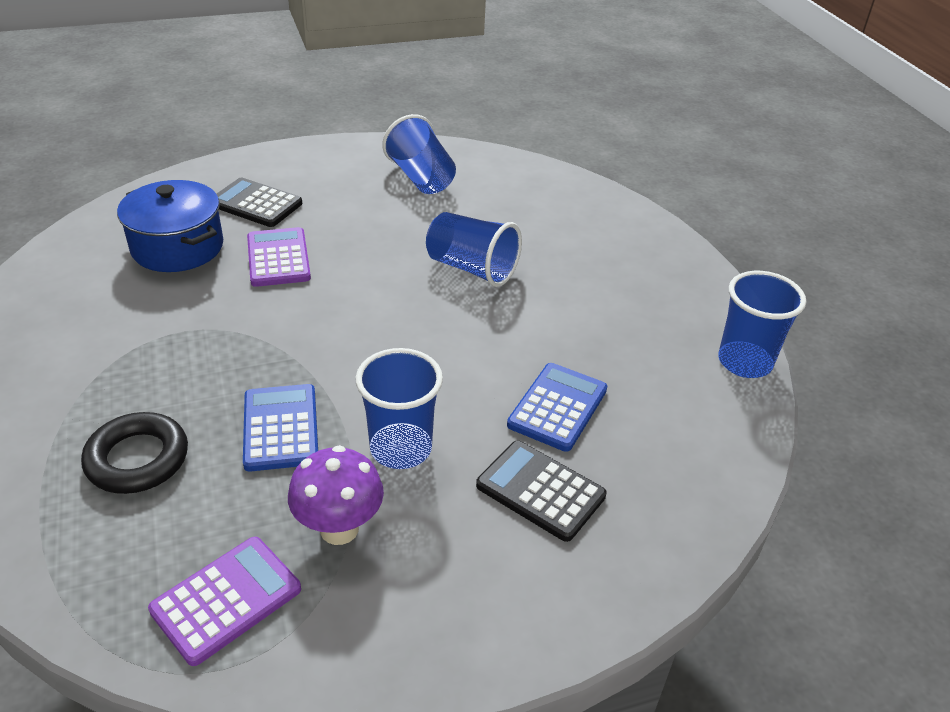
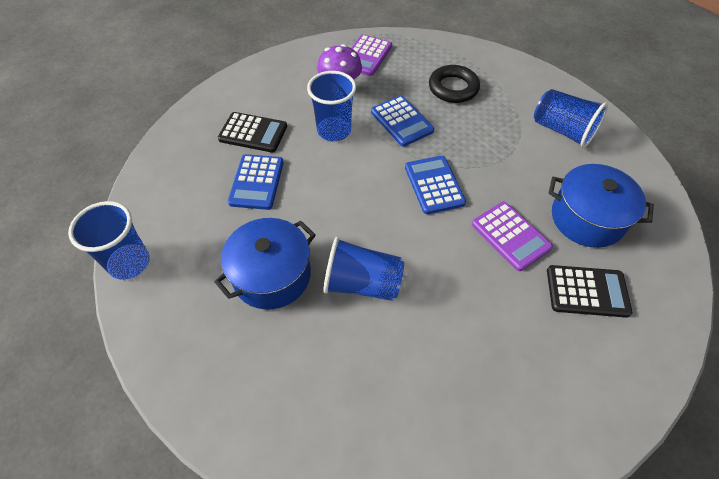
camera: 160 degrees right, 15 degrees up
blue cup [382,114,456,194] -> blue cup moved to [534,89,608,148]
none -> blue pot [214,218,316,310]
none -> blue calculator [405,156,466,214]

